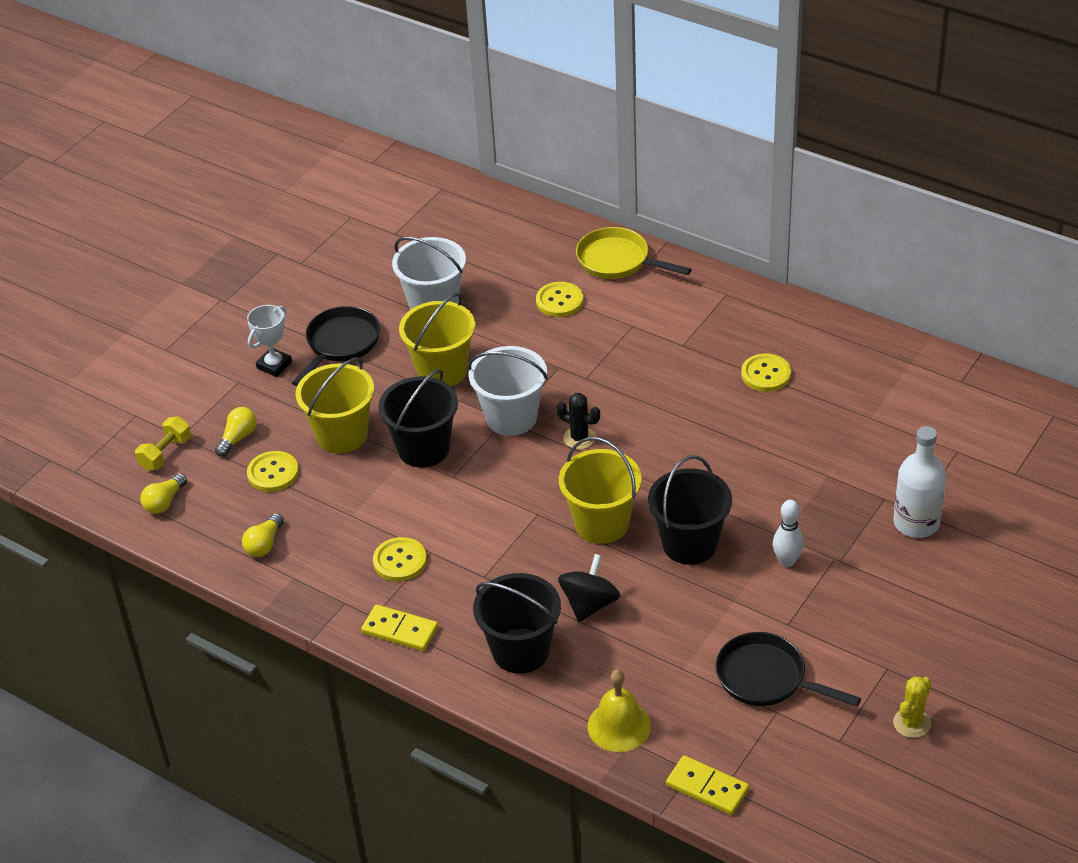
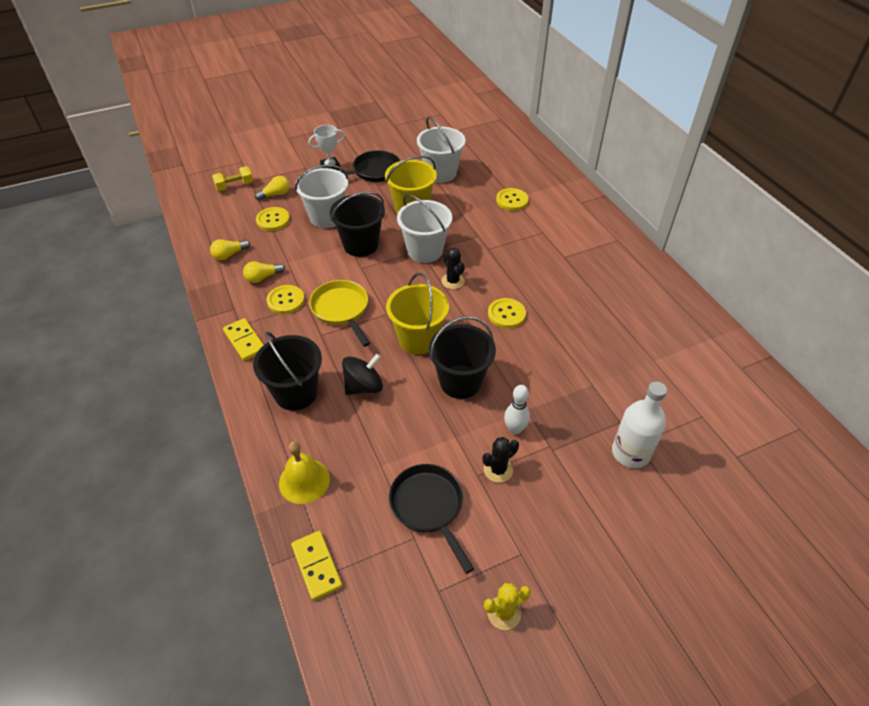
camera: 30 degrees right, 5 degrees up
yellow light bulb [140,473,187,514] -> yellow light bulb moved to [243,261,285,283]
yellow bucket [296,357,374,454] -> white bucket [295,165,349,228]
yellow pan [576,227,692,279] -> yellow pan moved to [309,280,370,347]
yellow button [741,353,791,392] -> yellow button moved to [488,298,526,328]
none -> black cactus [483,437,519,483]

